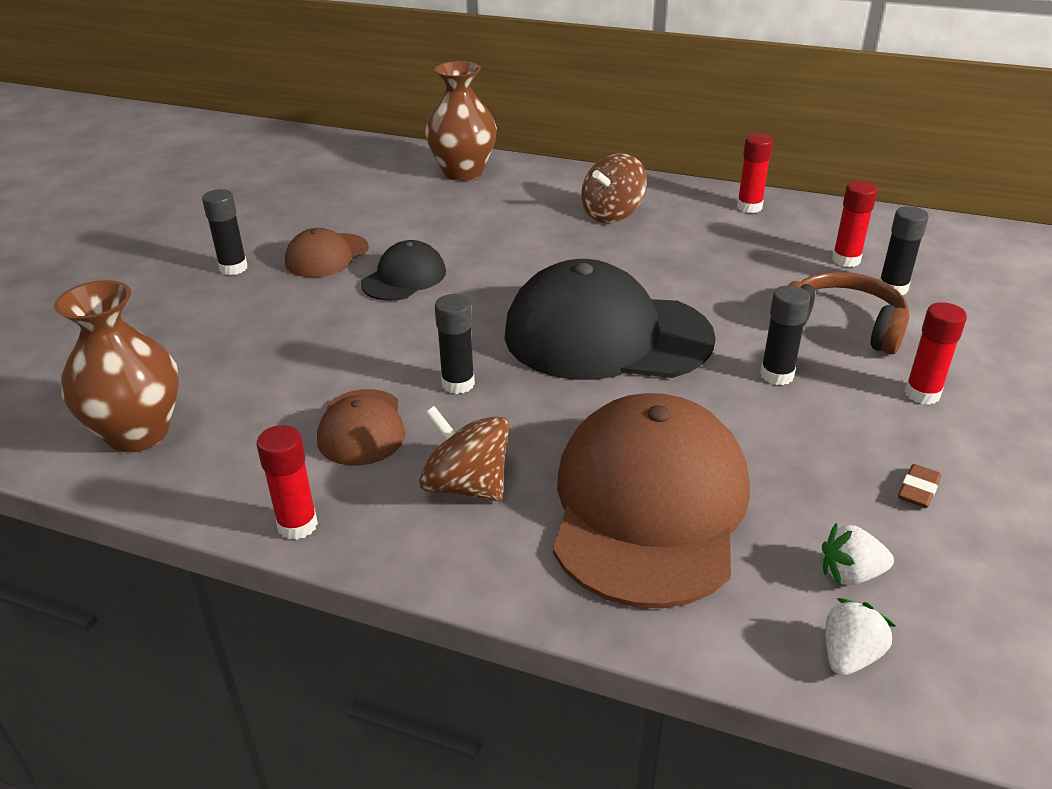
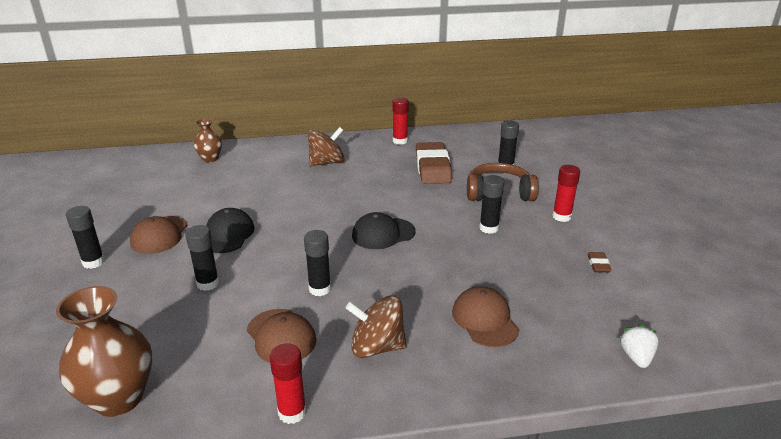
camera: 30 degrees left, 5 degrees down
brown vase [425,61,497,181] -> brown vase [194,118,222,162], size x0.56
black cap [505,259,716,380] -> black cap [352,212,416,249], size x0.49
brown cap [553,393,750,608] -> brown cap [452,286,519,347], size x0.49
brown spinning top [581,153,647,223] -> brown spinning top turned 135 degrees counterclockwise [308,127,345,166]
white strawberry [822,523,894,585] -> none
red glue stick [832,181,878,267] -> none
none -> black glue stick [185,225,219,291]
none -> brown eraser [416,142,452,184]

